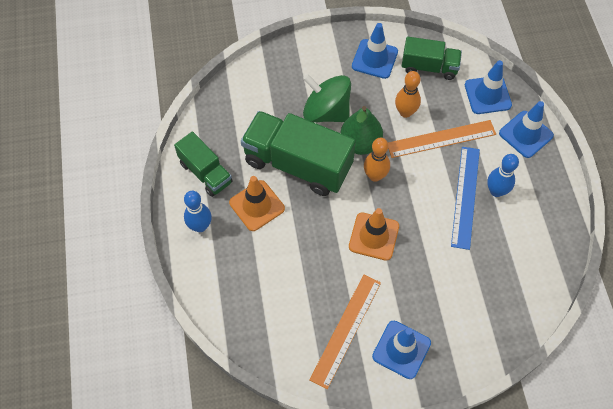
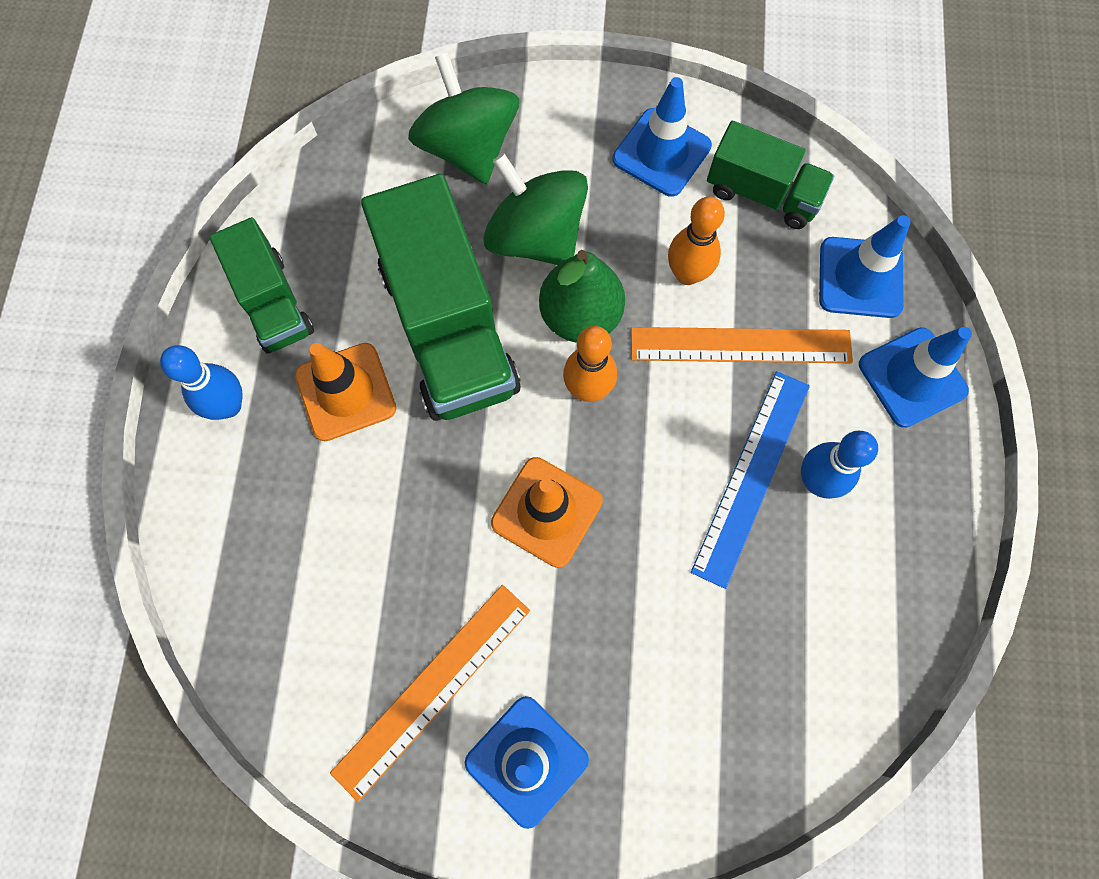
camera: 15 degrees right, 10 degrees up
green truck [241,111,356,196] -> green truck turned 150 degrees counterclockwise [361,174,521,421]
none -> green spinning top [408,52,520,184]

